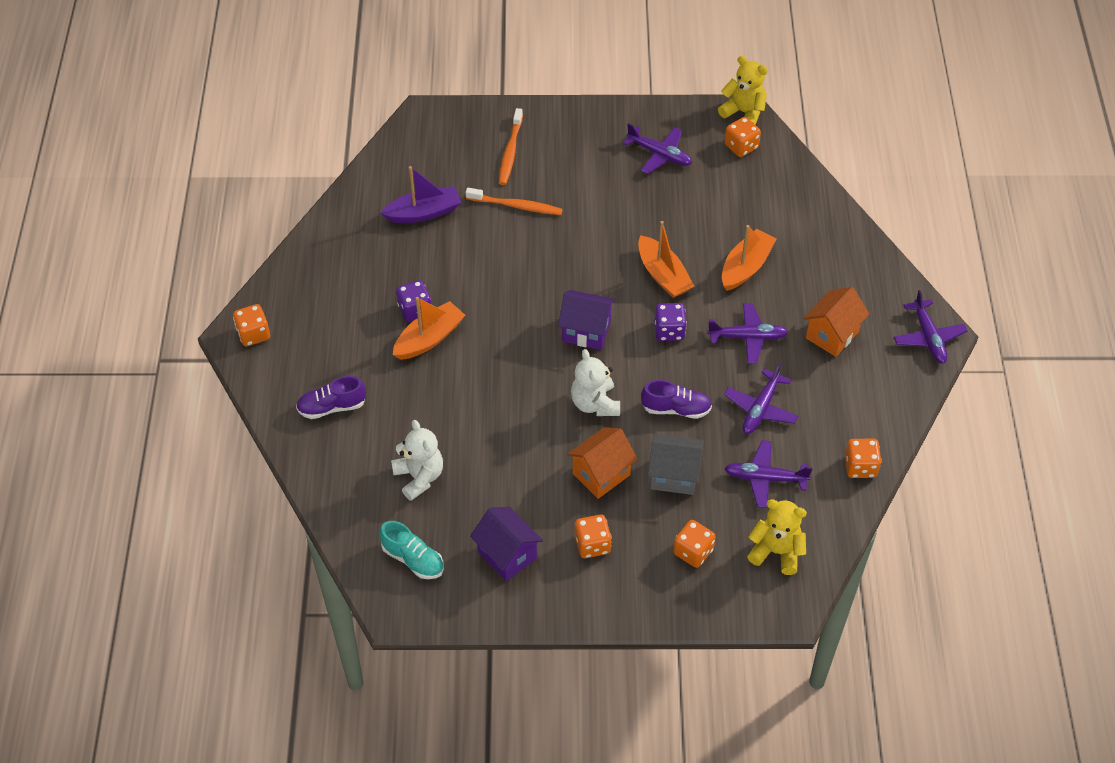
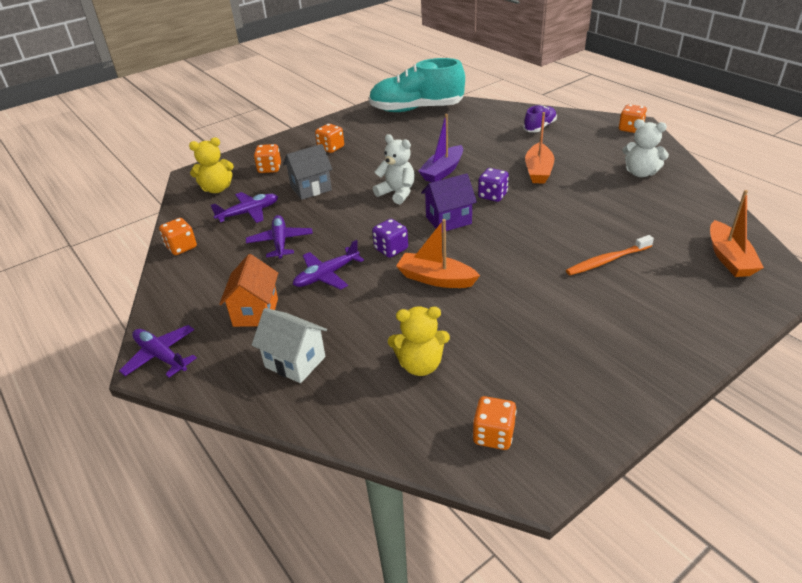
camera: 145 degrees right, 15 degrees down
purple boat [380,166,461,223] -> purple boat moved to [419,114,463,182]
turquoise shoe [380,521,444,579] -> turquoise shoe [369,58,465,112], size x2.09
white teddy bear [391,420,443,501] -> white teddy bear moved to [622,119,669,177]
purple dice [396,280,431,322] -> purple dice moved to [478,168,509,202]
purple house [470,507,543,581] -> none
orange toothbrush [499,108,523,185] -> none
orange house [567,427,637,499] -> none
purple plane [623,123,692,174] -> none
purple shoe [641,380,712,419] -> none
yellow teddy bear [718,56,768,125] -> yellow teddy bear moved to [388,306,450,376]
orange boat [722,225,776,291] -> orange boat moved to [710,190,764,277]
none -> white house [252,308,327,383]

